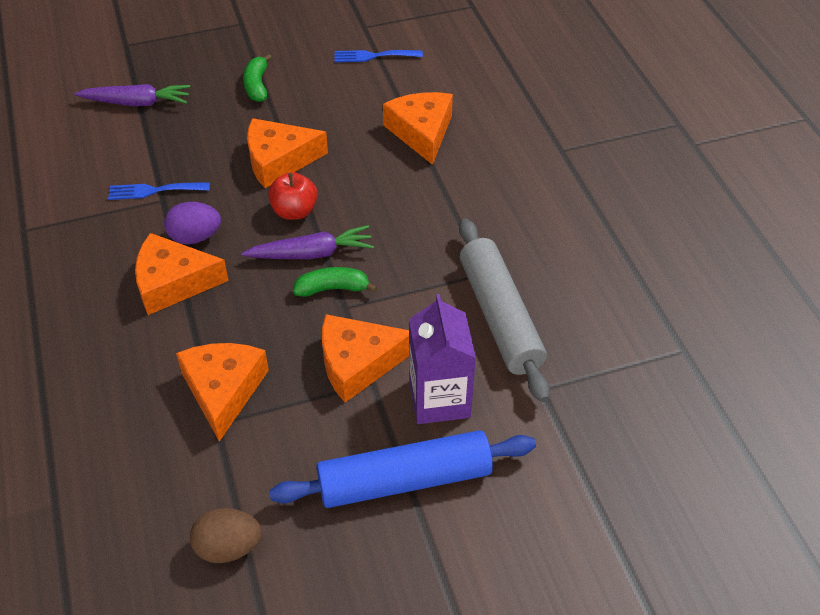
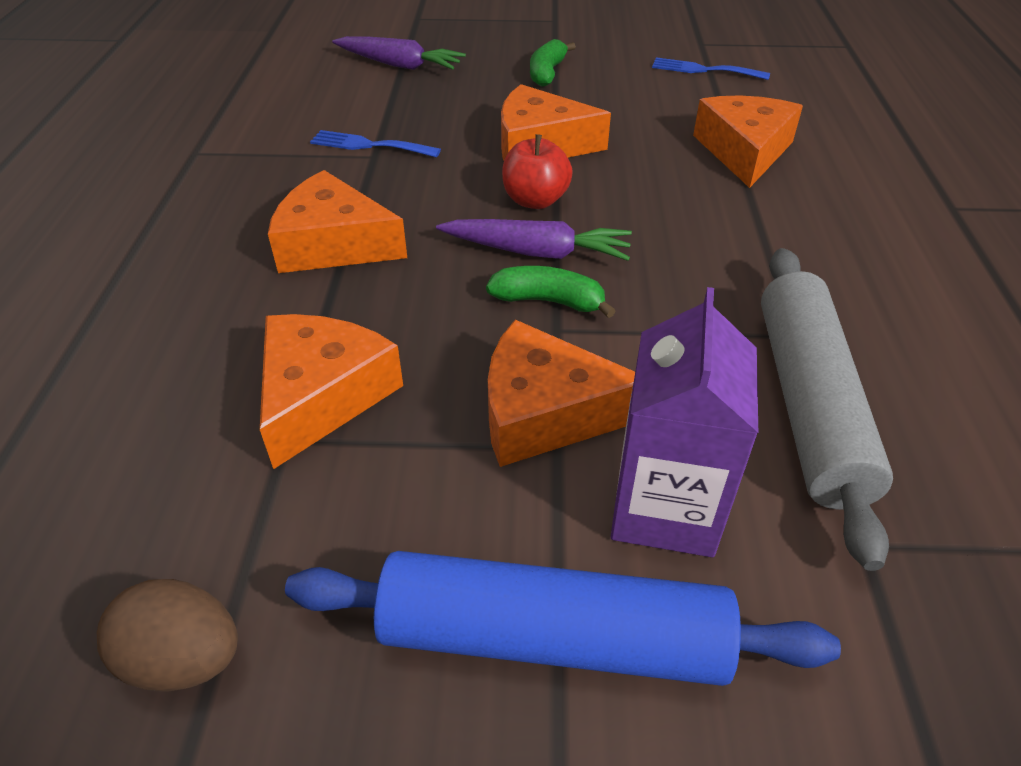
camera: 20 degrees right, 5 degrees down
purple egg [164,202,221,244] -> none

